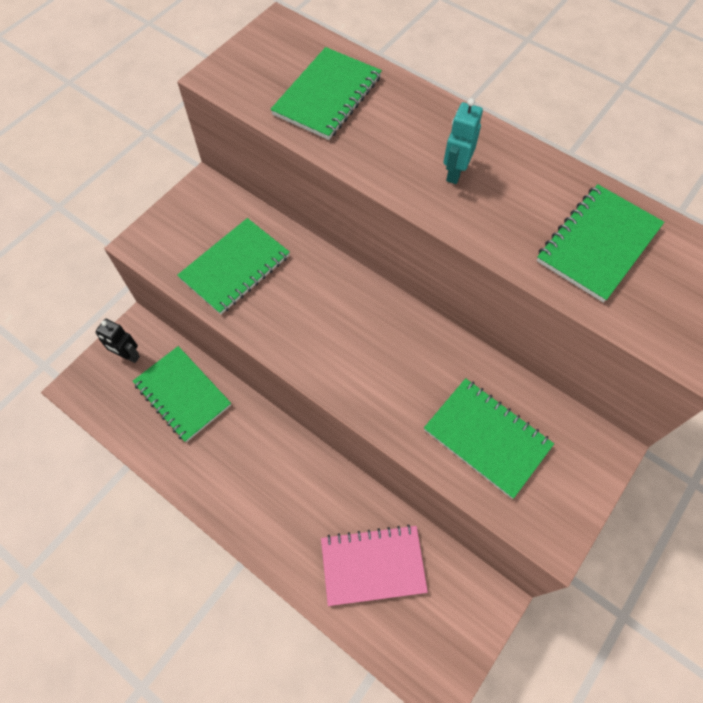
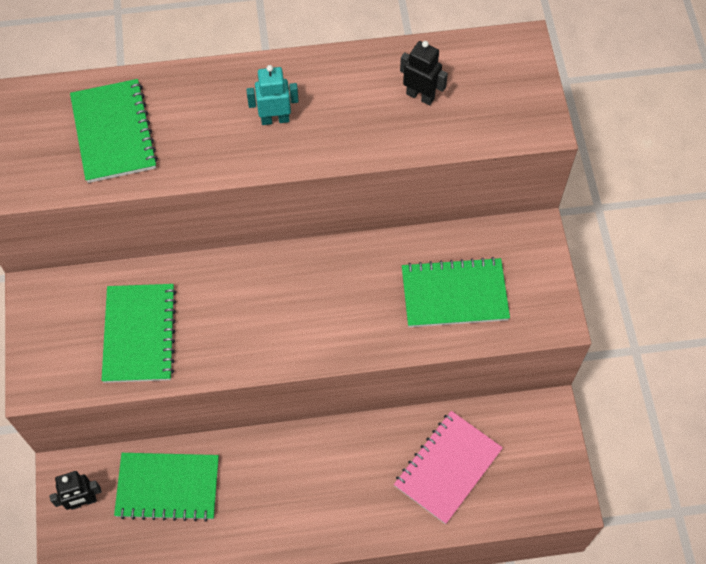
camera: 45 degrees left, 0 degrees up
turquoise robot [444,98,483,184] -> turquoise robot turned 105 degrees clockwise [246,65,299,125]
green notebook [537,184,664,303] -> black robot [400,41,448,106]

